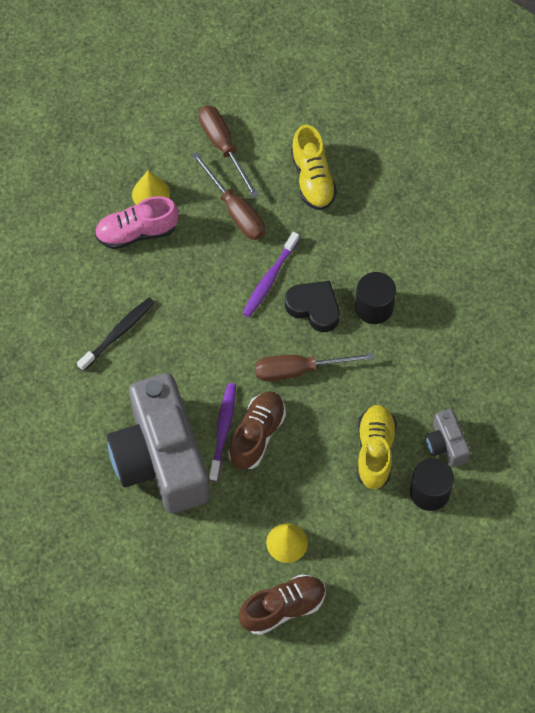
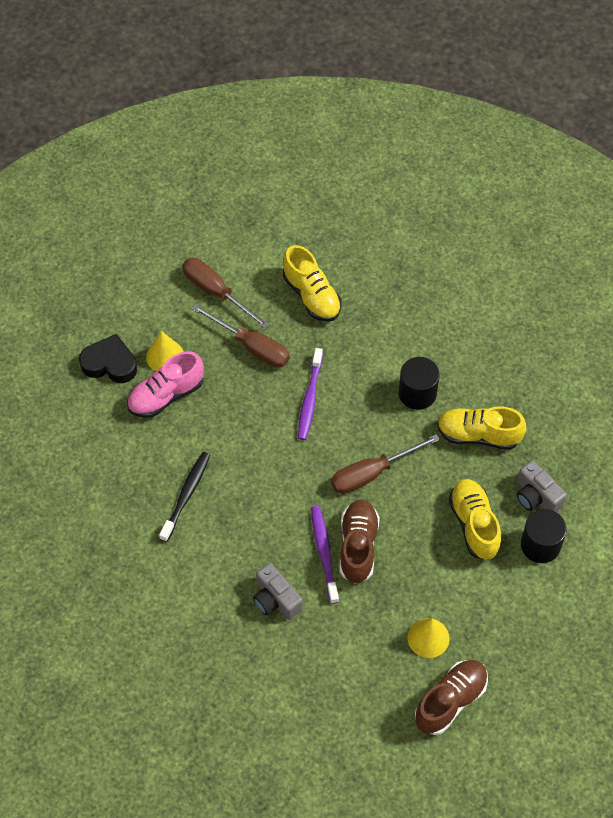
camera: 20 degrees left, 5 degrees down
grey camera [107,373,210,513] -> grey camera [253,563,303,620], size x0.42
black heart [285,281,340,332] -> black heart moved to [79,334,137,383]
none -> yellow shoe [437,406,527,450]

